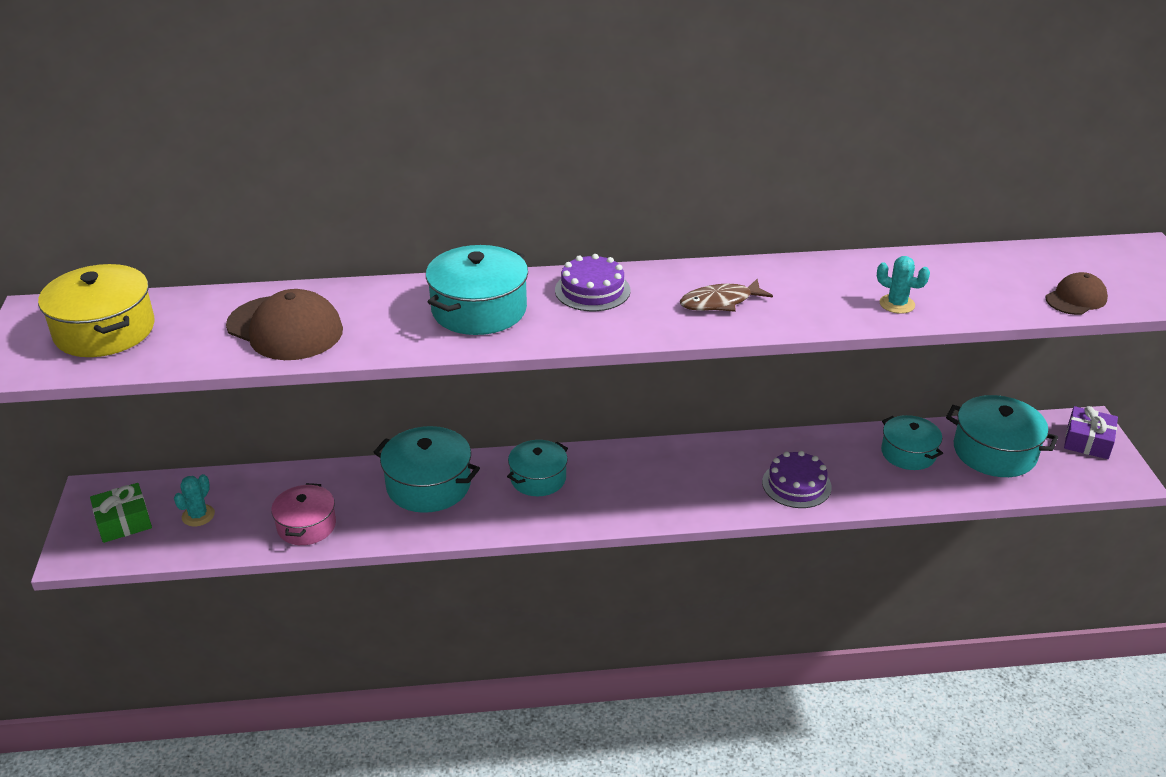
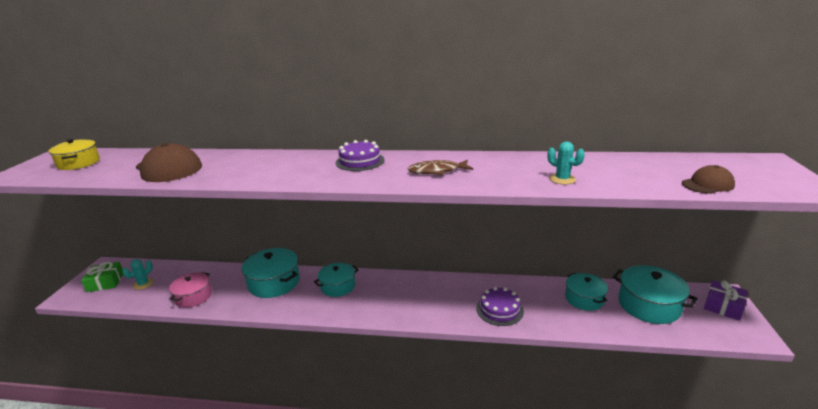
camera: 15 degrees right, 10 degrees down
yellow pot [38,264,155,357] -> yellow pot [49,139,100,170], size x0.66
turquoise pot [426,245,528,335] -> none

